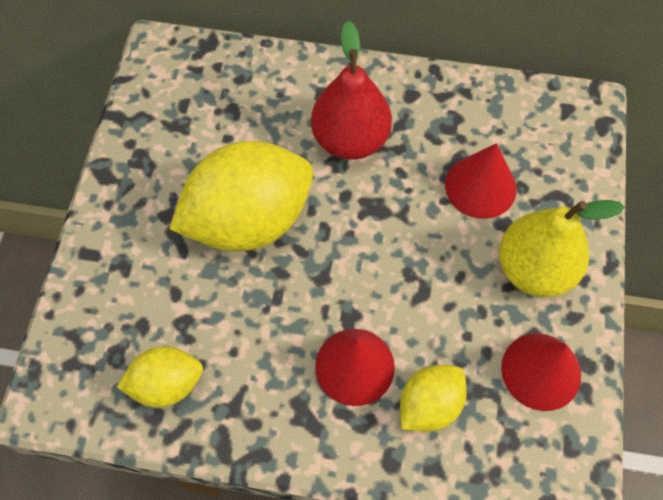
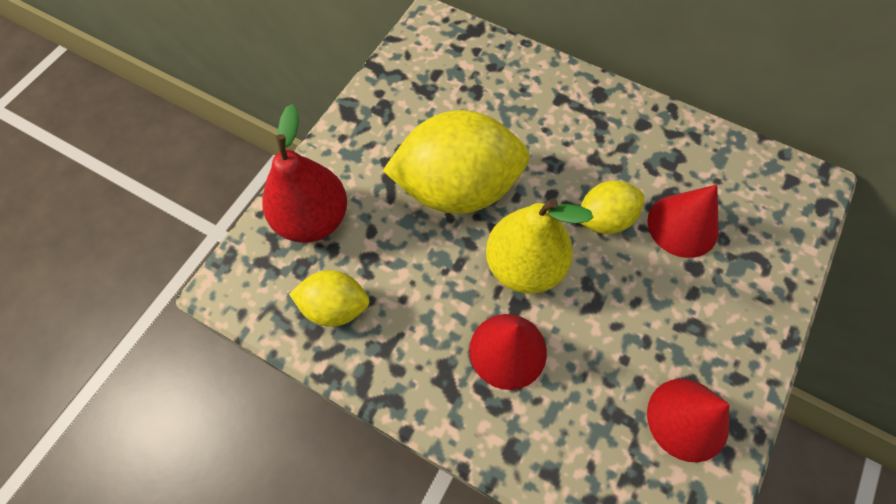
camera: 20 degrees right, 0 degrees up
red pear [311,21,392,160] -> red pear moved to [262,104,347,243]
yellow lemon [400,365,467,432] -> yellow lemon moved to [580,181,644,234]
yellow pear [499,200,625,297] -> yellow pear moved to [486,198,594,294]

